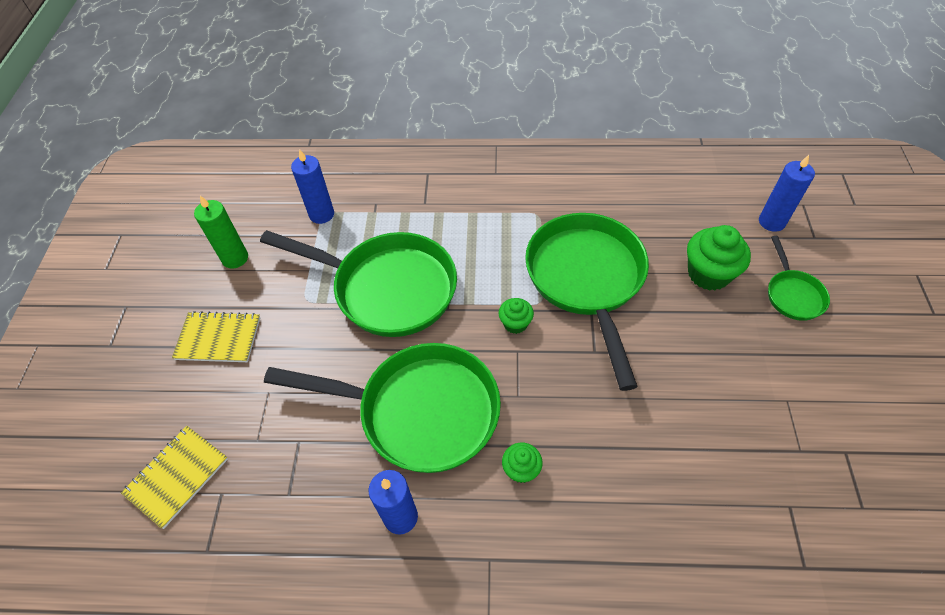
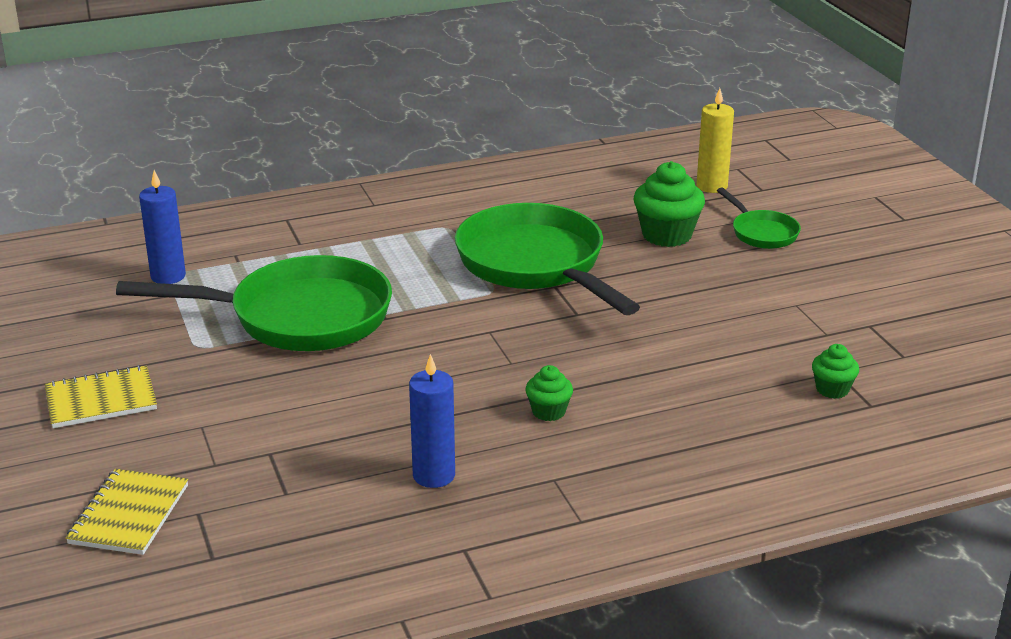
camera: 25 degrees left, 25 degrees down
green candle [194,196,248,269] -> none
green pan [264,343,501,473] -> none
green cupcake [499,298,534,334] -> green cupcake moved to [812,344,859,399]
blue candle [759,155,815,232] -> yellow candle [696,88,734,193]

